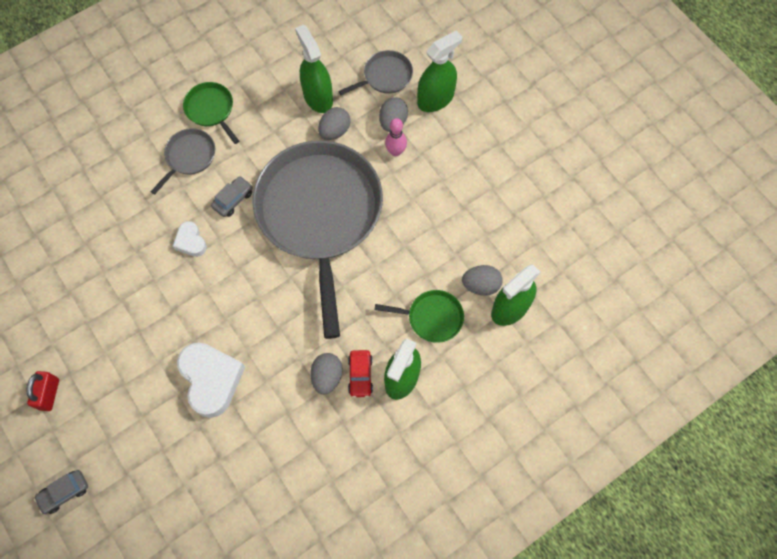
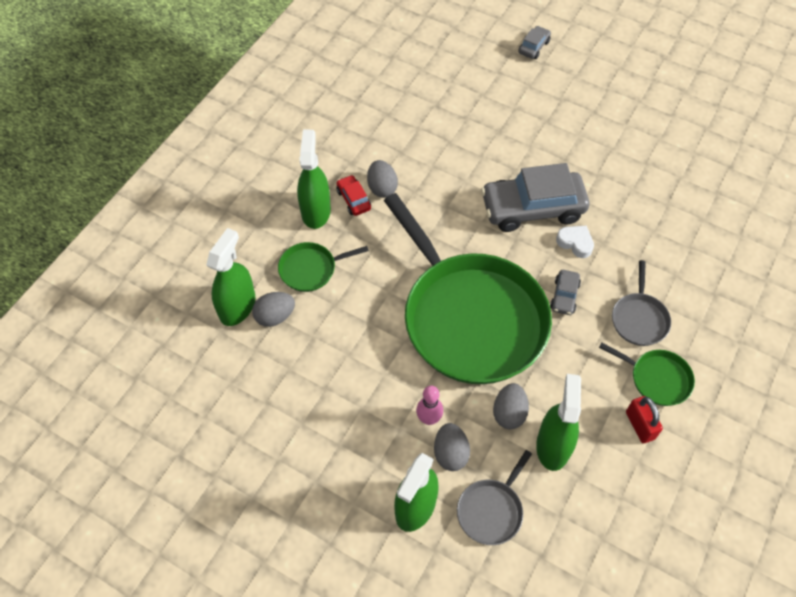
camera: 155 degrees right, 10 degrees down
red padlock [27,371,59,411] -> red padlock moved to [626,396,663,443]
white heart [177,342,245,418] -> none
grey pan [252,140,383,339] -> green pan [384,193,552,384]
green spray bottle [295,25,333,113] -> green spray bottle turned 120 degrees counterclockwise [536,374,581,471]
none -> grey car [481,163,589,232]

